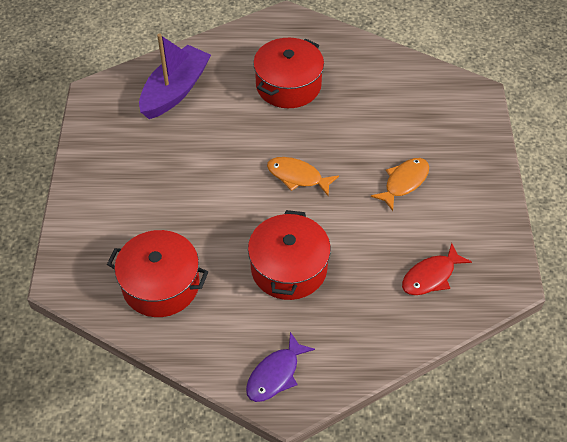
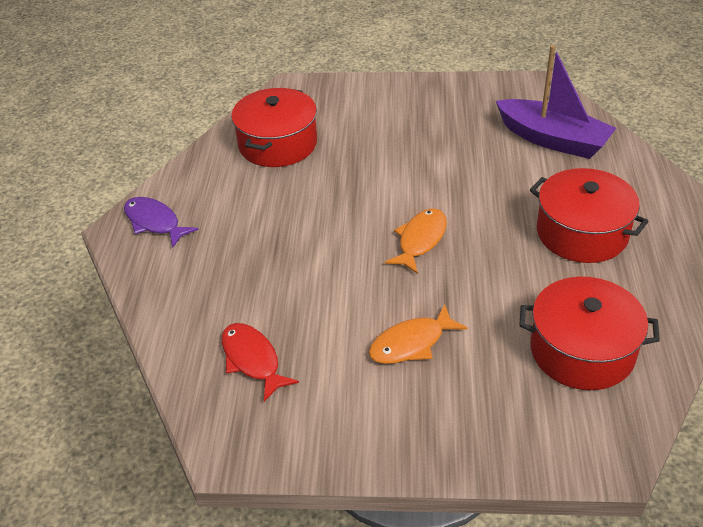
camera: 95 degrees right, 10 degrees down
red pot [248,210,331,300] -> red pot moved to [519,277,660,390]
orange fish [371,158,429,211] -> orange fish turned 105 degrees clockwise [369,304,468,364]

